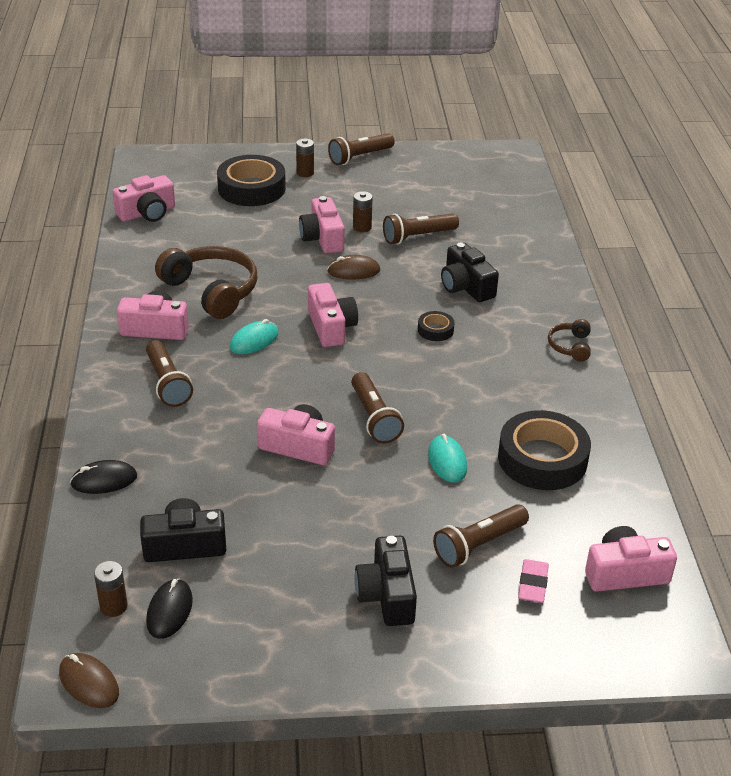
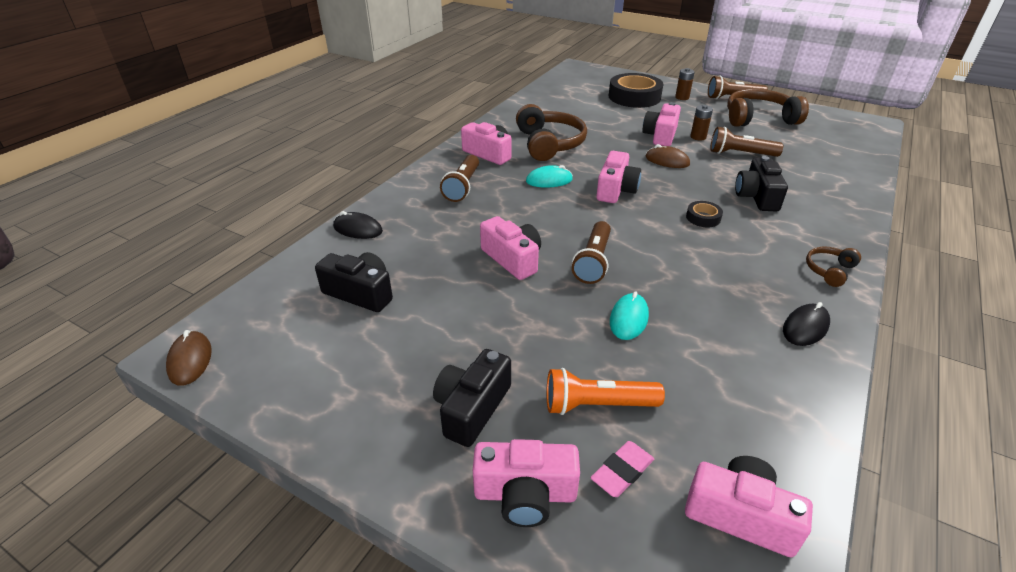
camera: 35 degrees right, 0 degrees up
brown battery [94,561,128,617] -> none
pink camera [113,175,175,222] -> pink camera moved to [473,439,580,527]
black mouse [146,579,193,639] -> black mouse moved to [783,302,830,346]
brown flashlight [433,504,529,568] -> orange flashlight [546,368,665,415]
black tape [498,410,591,490] -> none
none -> brown headphones [727,89,809,127]

